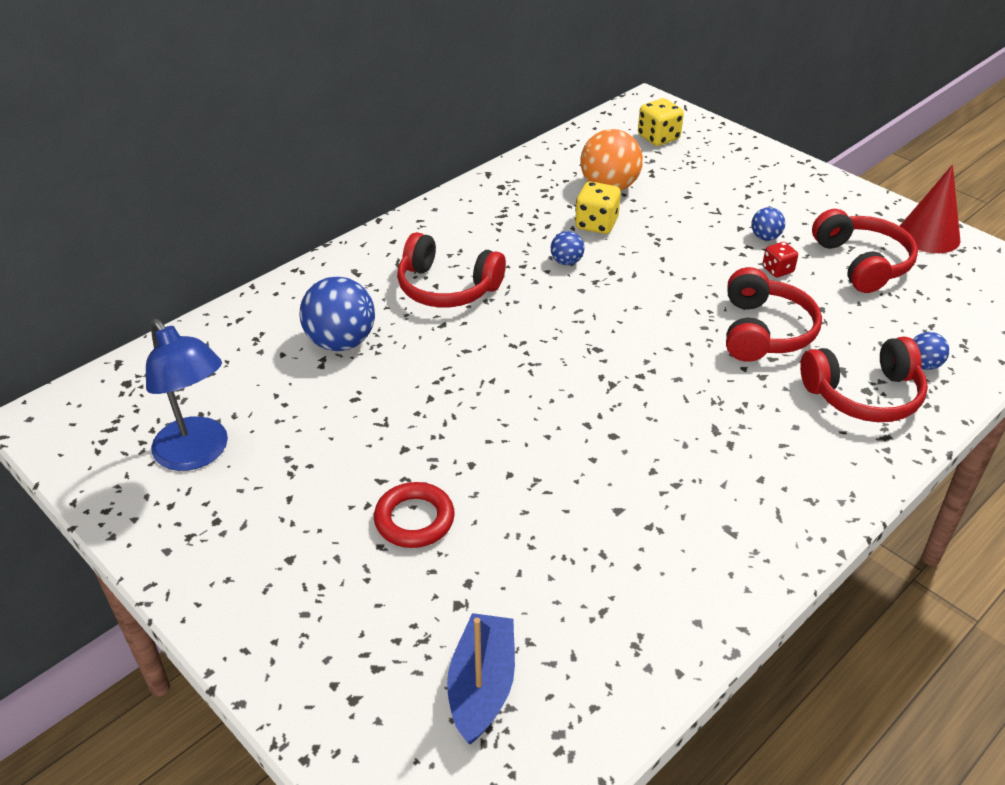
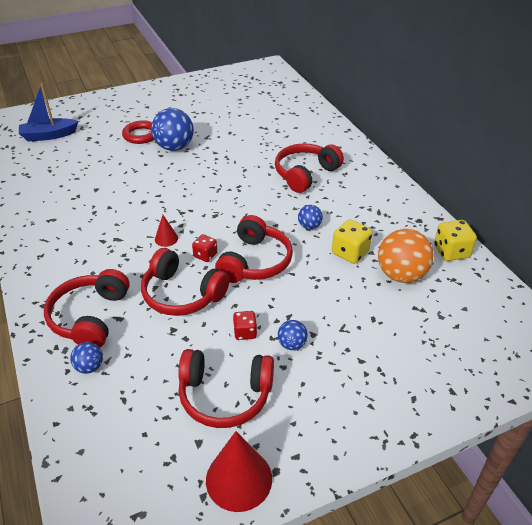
camera: 110 degrees right, 0 degrees up
blue lamp [146,319,228,471] -> none
blue ball [300,276,375,351] -> blue ball moved to [151,108,194,151]
blue boat [447,613,515,744] -> blue boat turned 135 degrees clockwise [19,83,78,142]
yellow dice [638,98,684,146] -> yellow dice moved to [434,220,477,261]
none -> red cone [155,215,178,247]
none -> red dice [192,234,218,262]
none -> red headphones [215,215,293,283]

